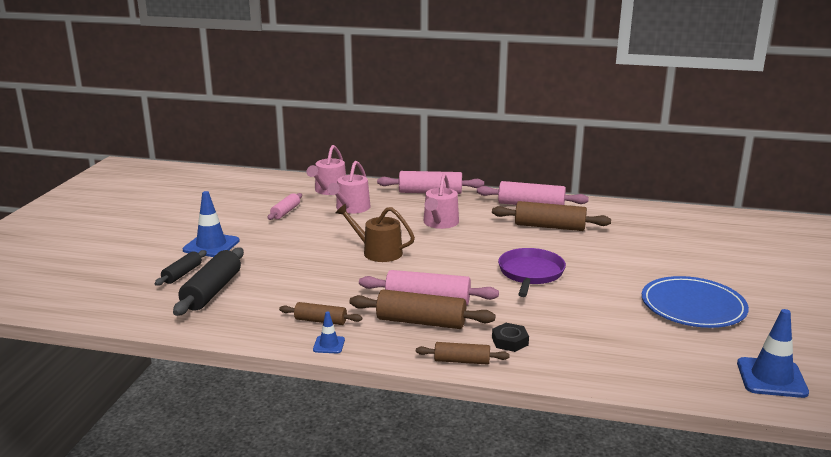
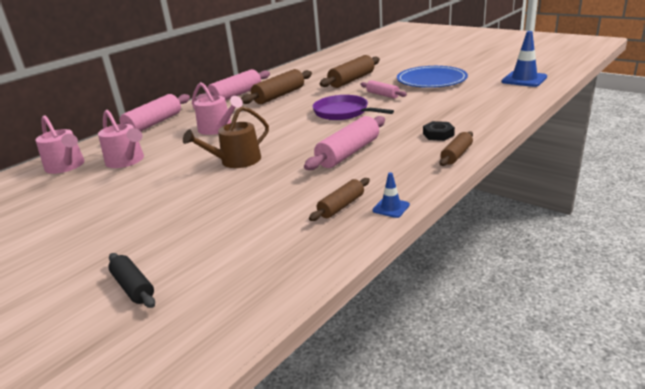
camera: 60 degrees left, 5 degrees up
black rolling pin [173,247,244,316] -> none
blue traffic cone [183,191,240,257] -> none
pink rolling pin [267,193,302,220] -> pink rolling pin moved to [361,80,407,99]
brown rolling pin [349,289,496,329] -> brown rolling pin moved to [320,55,380,88]

